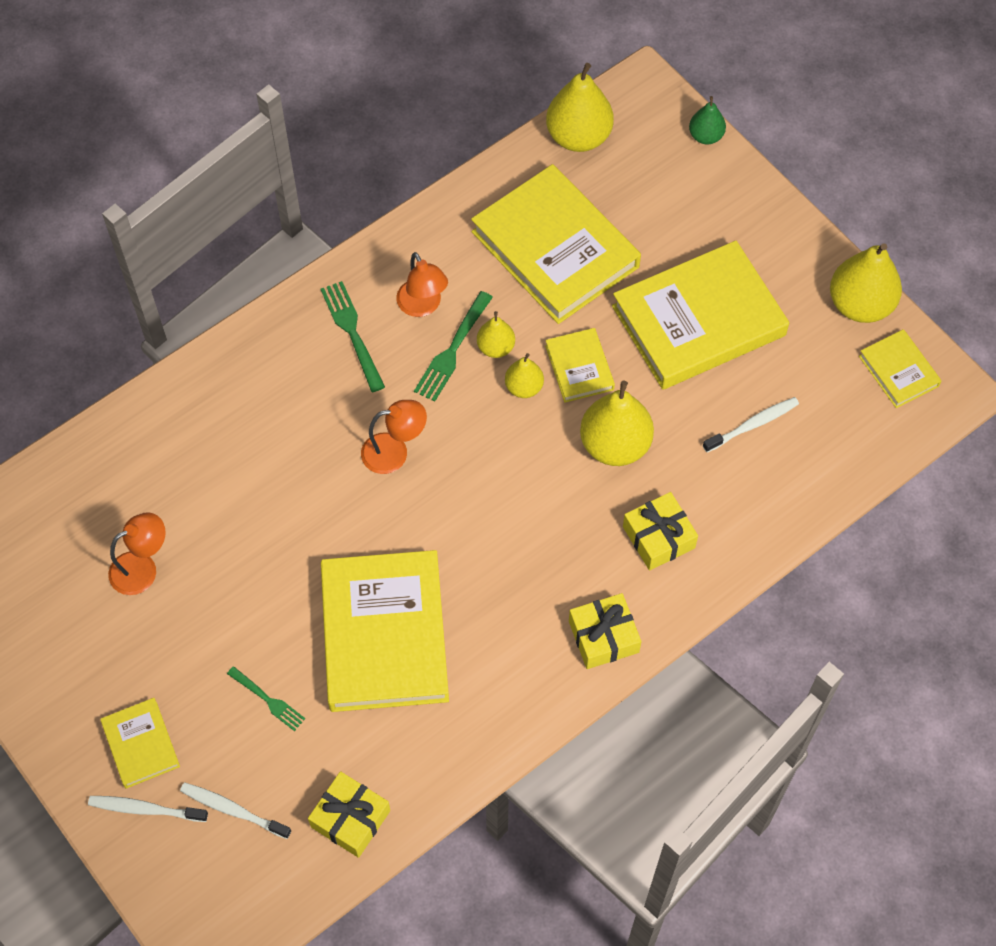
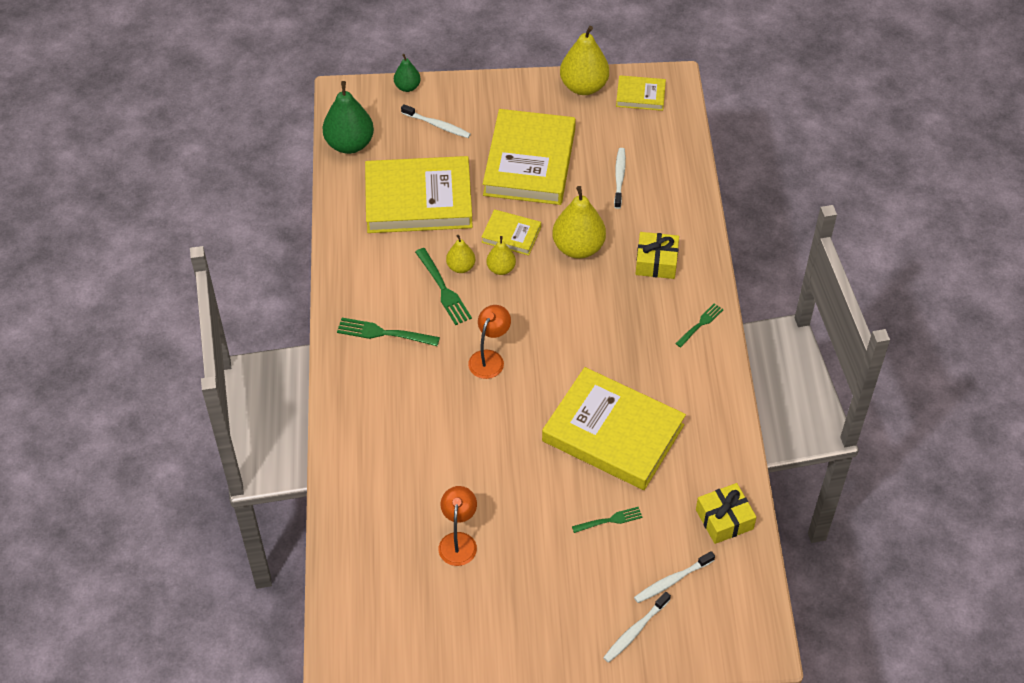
camera: 55 degrees left, 10 degrees down
yellow book [100,698,180,789] -> none
orange lamp [396,252,448,317] -> none
yellow pear [546,63,614,152] -> green pear [322,81,374,154]
yellow gift [569,593,641,669] -> green fork [675,303,724,348]
none -> white toothbrush [401,104,471,138]

